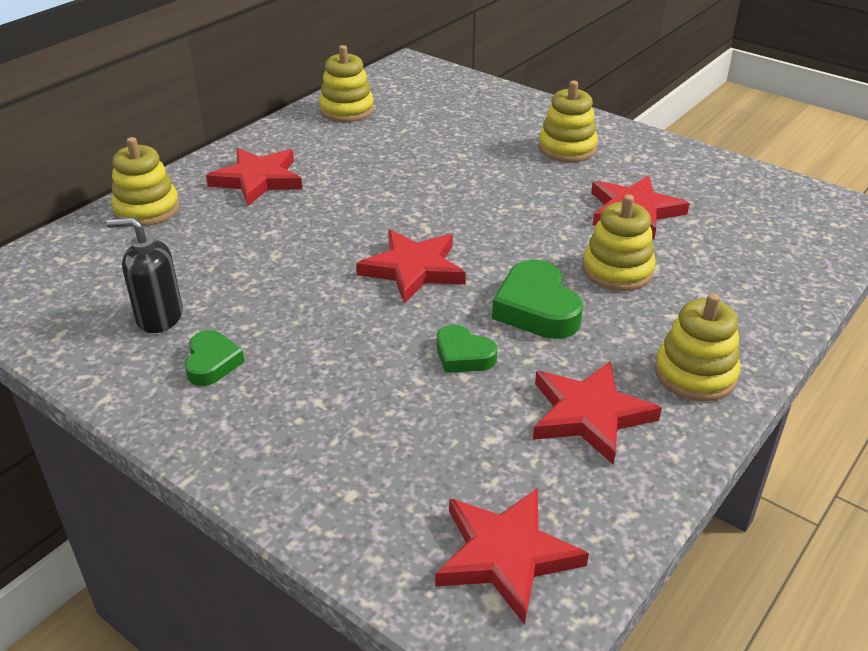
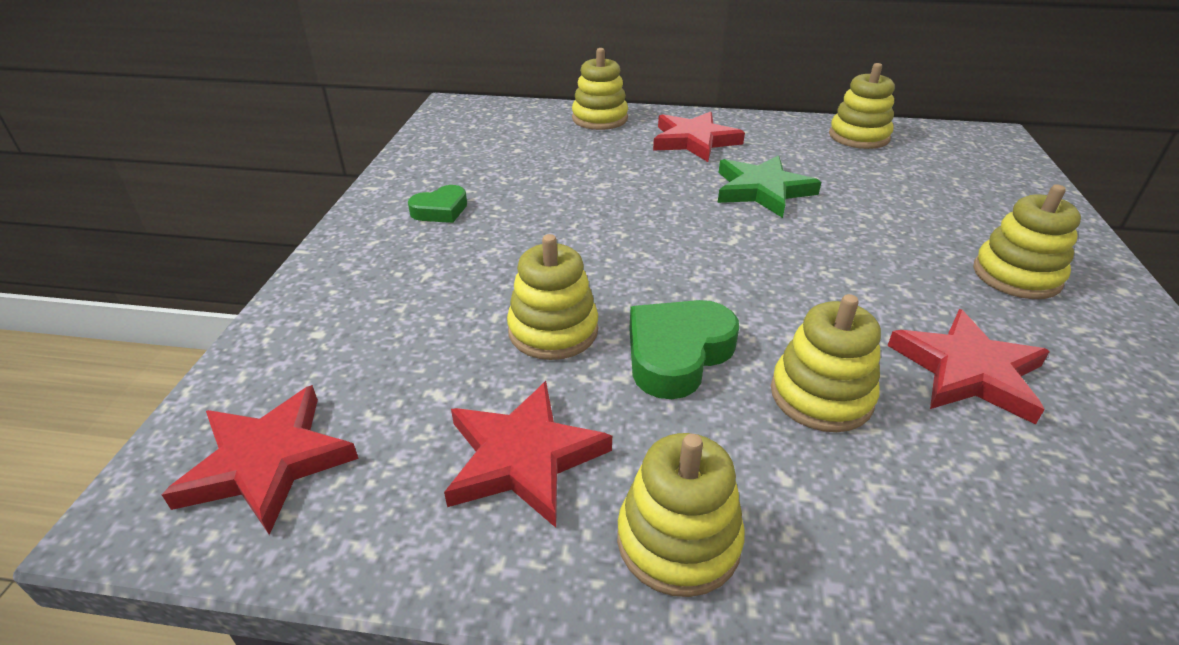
camera: 60 degrees right, 0 degrees up
black soap dispenser [106,217,183,333] -> none
red star [356,229,466,304] -> none
green heart [437,325,497,373] -> yellow stacking toy [507,234,598,360]
none -> green star [718,155,821,218]

